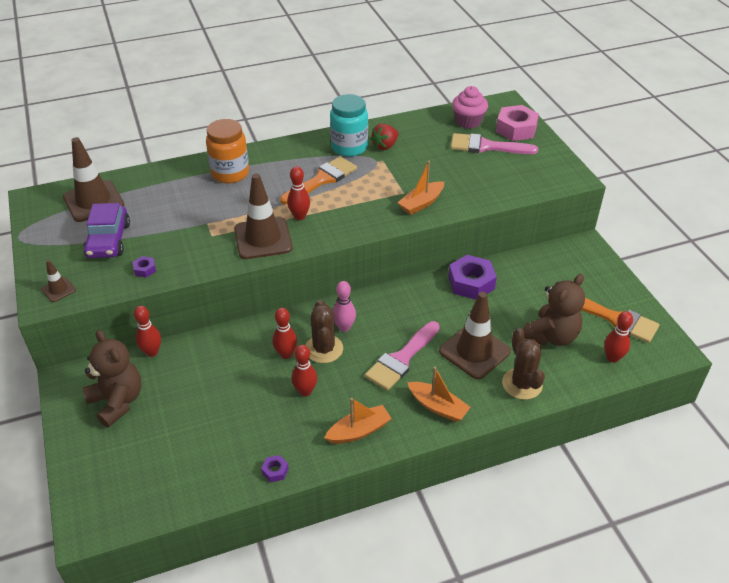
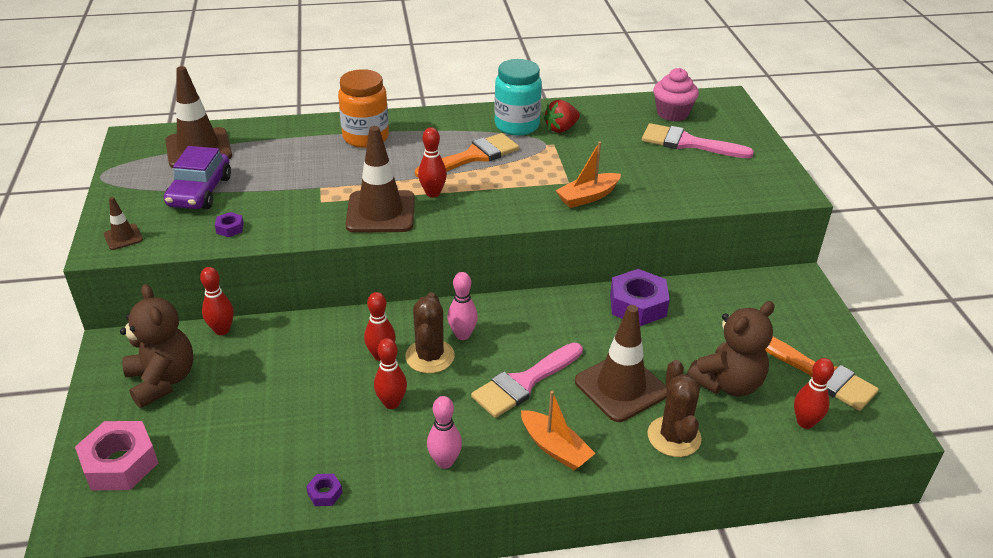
camera: 10 degrees right, 5 degrees down
orange boat [324,398,392,444] -> pink bowling pin [427,396,462,469]
pink nut [496,105,539,141] -> pink nut moved to [75,421,158,490]

